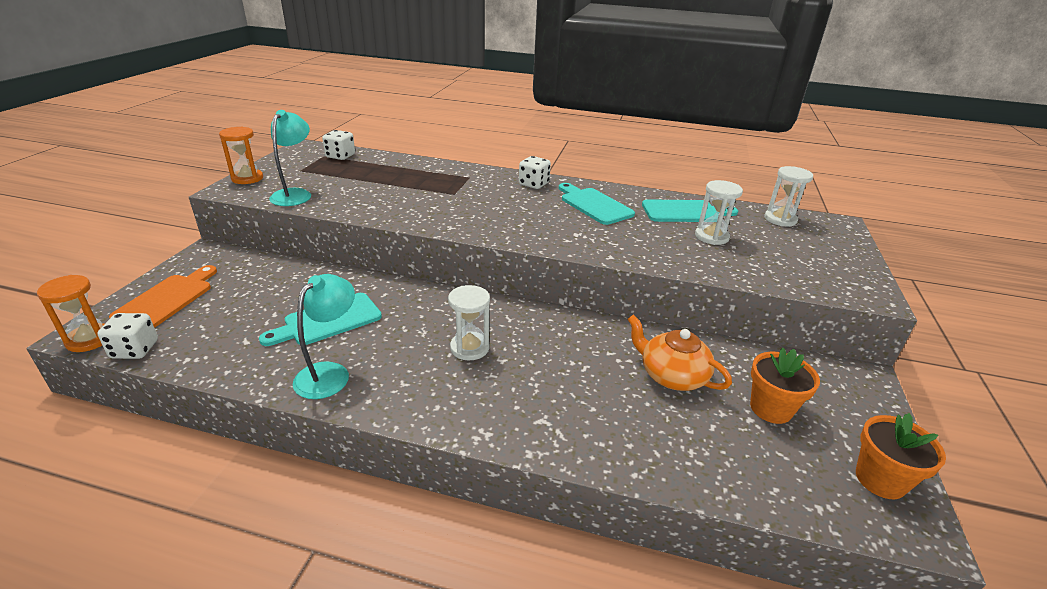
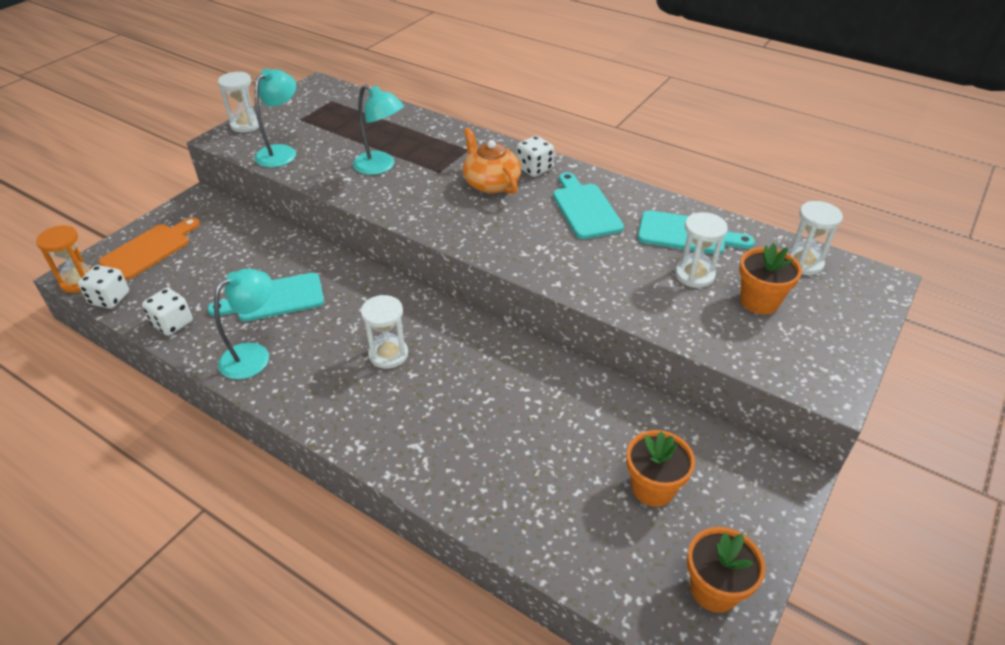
camera: 20 degrees right, 10 degrees up
orange hourglass [219,127,263,184] -> white hourglass [218,72,259,133]
white dice [322,130,355,160] -> white dice moved to [142,288,193,336]
orange teapot [628,315,732,391] -> orange teapot moved to [463,128,521,194]
none -> turquoise lamp [353,84,404,175]
none -> orange flower pot [739,243,802,315]

